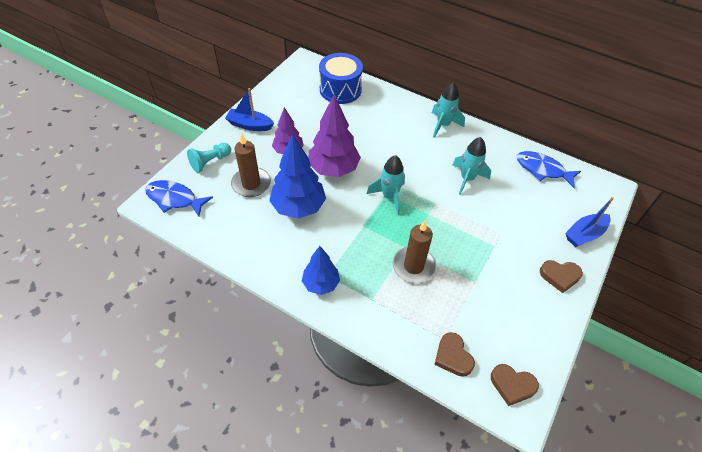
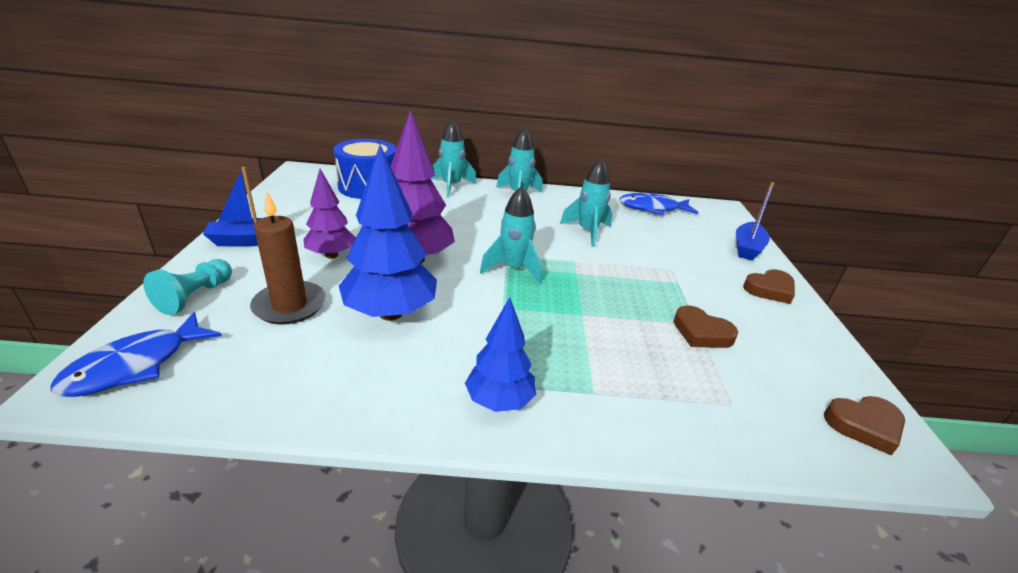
camera: 30 degrees left, 20 degrees down
blue fish [145,180,213,217] -> blue fish turned 45 degrees counterclockwise [51,312,222,397]
brown candle [392,221,436,283] -> none
brown heart [434,332,475,377] -> brown heart moved to [674,305,738,348]
none -> turquoise rocket [431,119,476,198]

